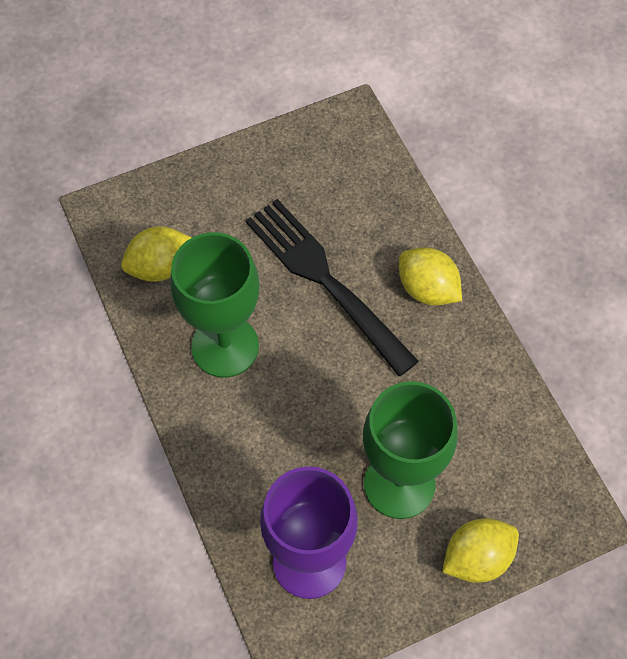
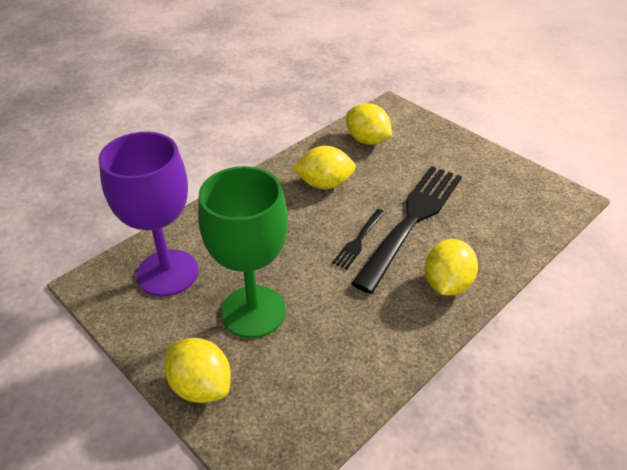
camera: 70 degrees right, 20 degrees down
green goblet [170,232,260,378] -> yellow lemon [292,146,356,189]
none -> black fork [332,209,385,269]

